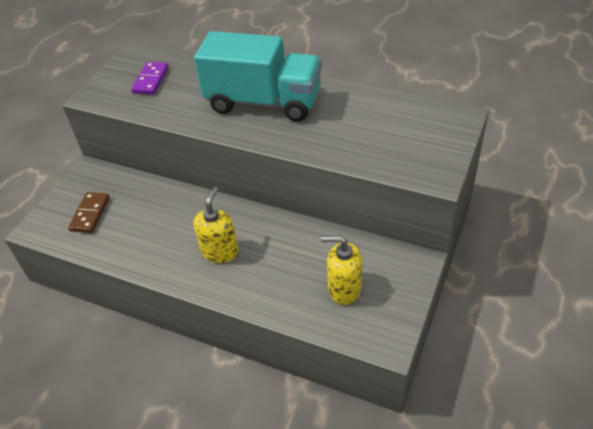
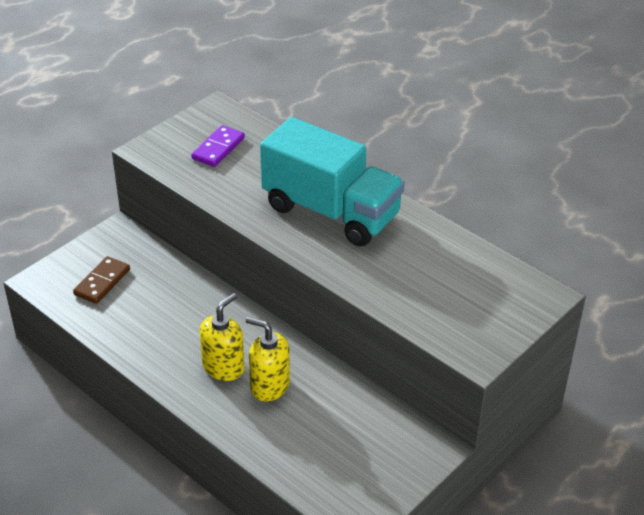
camera: 15 degrees right, 5 degrees down
yellow soap dispenser [321,236,362,305] -> yellow soap dispenser moved to [246,317,290,402]

